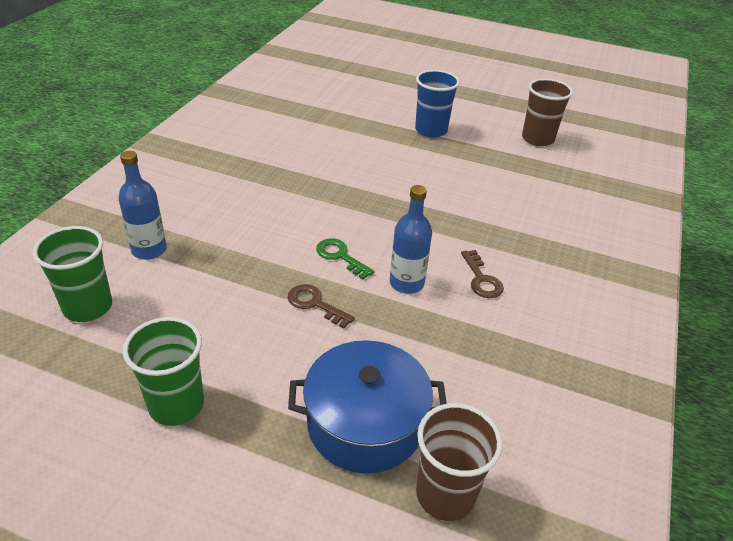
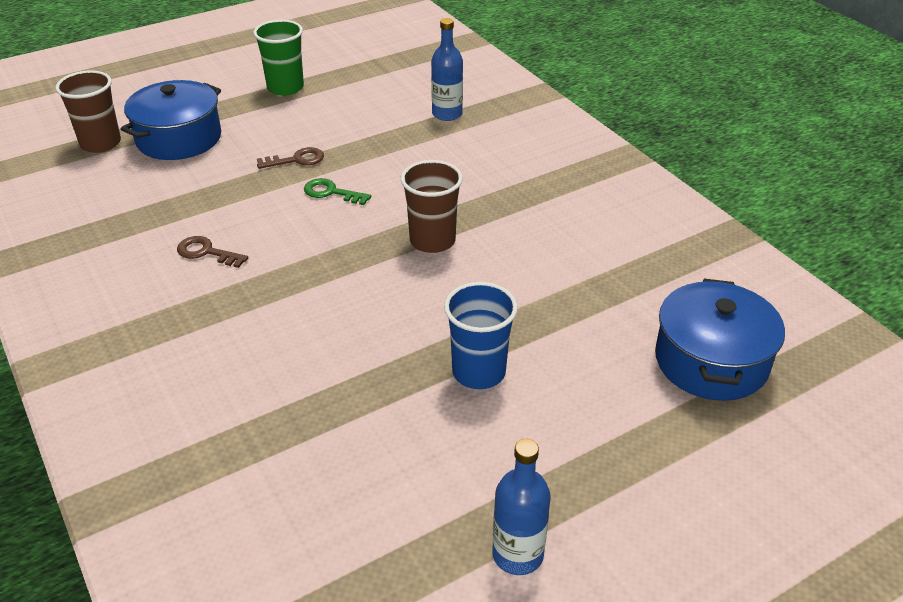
camera: 130 degrees right, 0 degrees up
green cup [33,226,112,322] -> none
green key [316,238,374,279] -> green key turned 150 degrees counterclockwise [304,178,371,205]
blue bottle [390,185,432,294] -> blue bottle moved to [492,439,551,575]
brown cup [522,78,573,146] -> brown cup moved to [401,160,463,253]
none -> blue pot [655,279,785,401]

